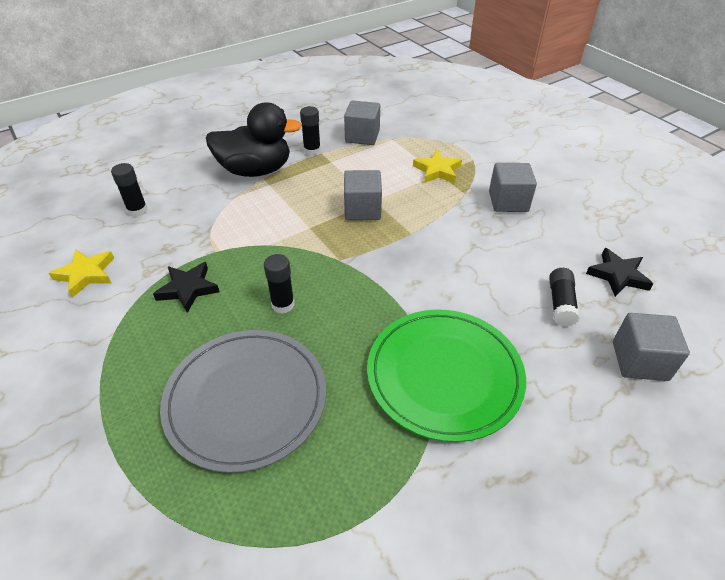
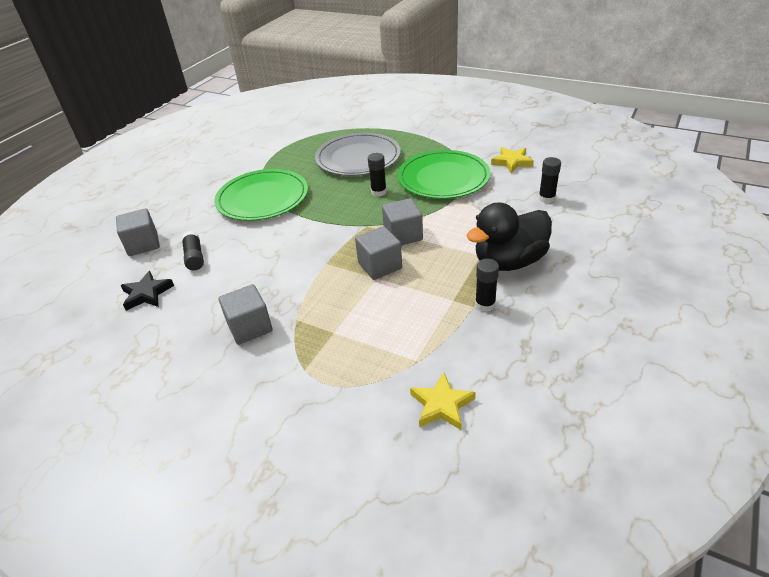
camera: 155 degrees right, 5 degrees down
black star [153,262,219,313] -> green plate [398,150,490,199]
grey cube [344,100,380,145] -> grey cube moved to [382,198,423,245]
yellow star [413,150,462,183] -> yellow star moved to [410,373,476,430]

